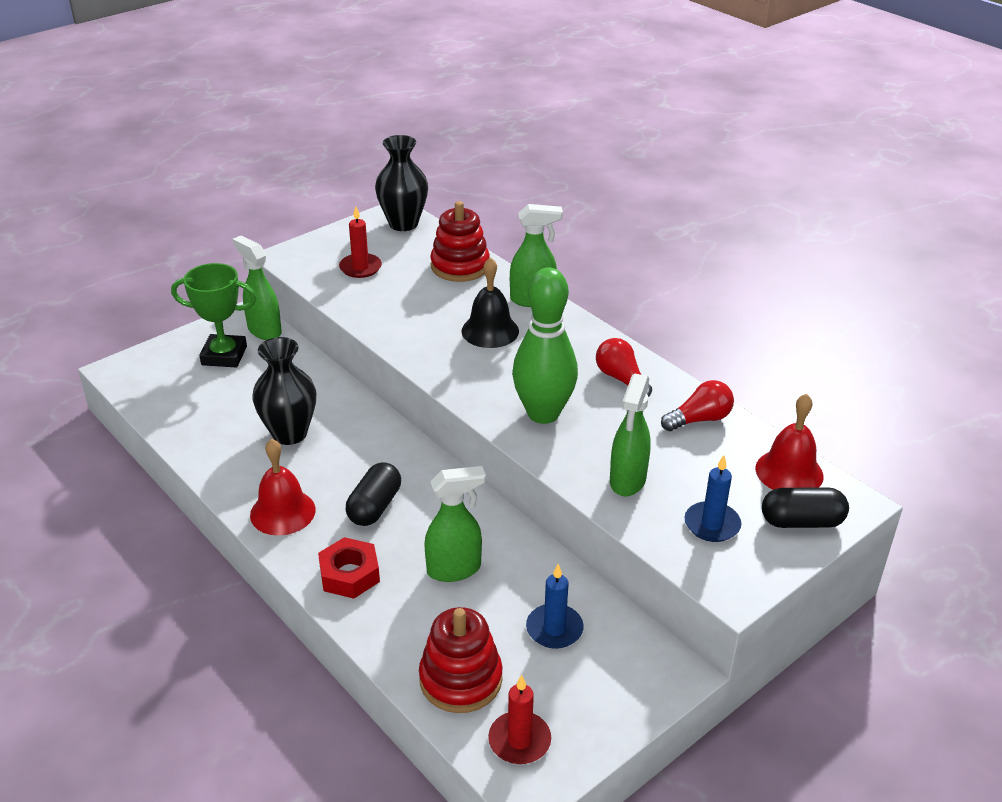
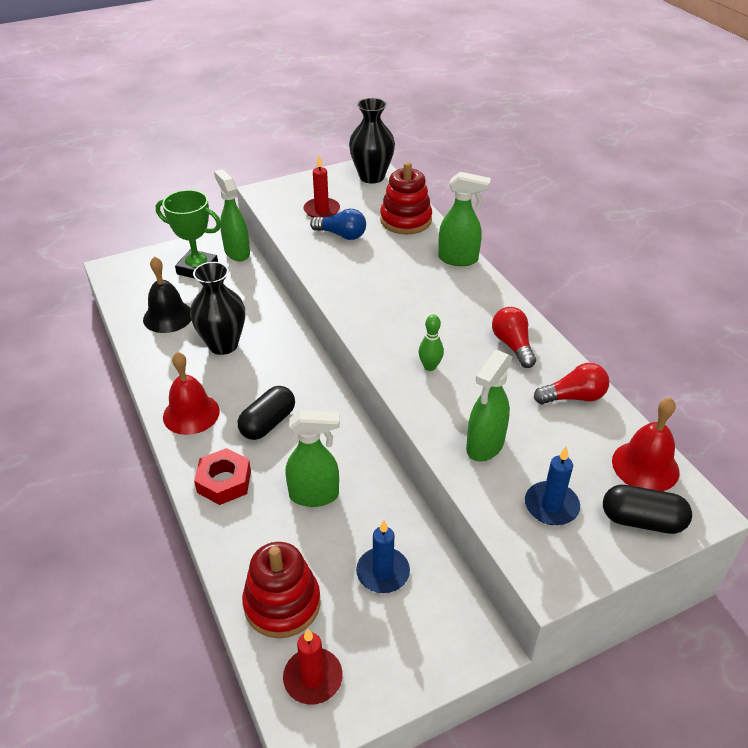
camera: 15 degrees right, 5 degrees up
black bell [461,257,519,348] -> black bell moved to [143,256,191,333]
green bowling pin [512,268,578,424] -> green bowling pin [419,315,444,371], size x0.43
none -> blue light bulb [310,209,366,240]

